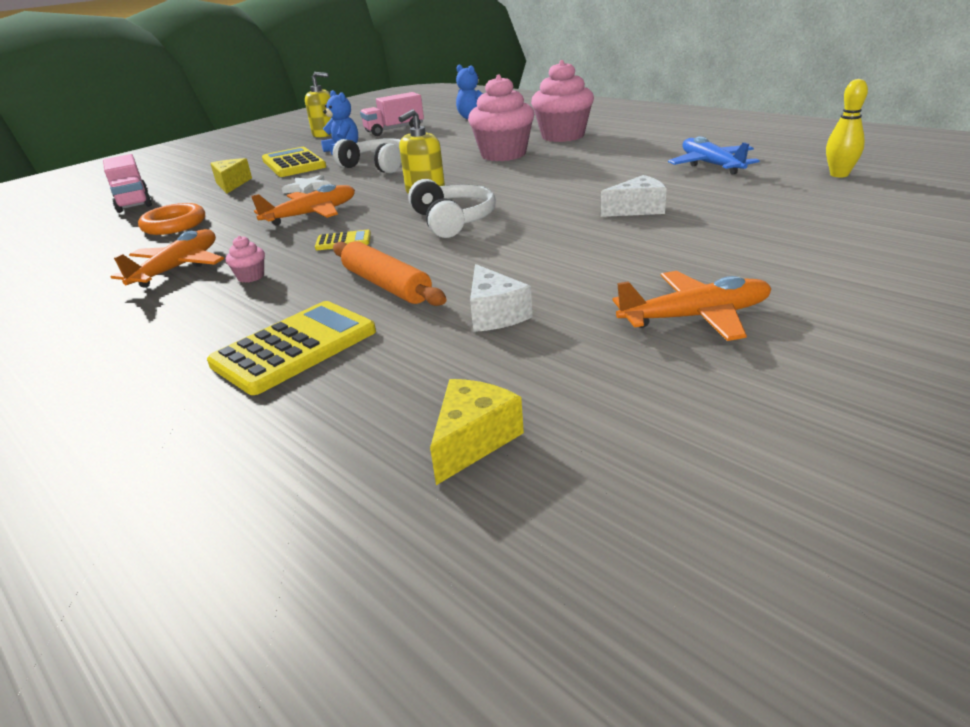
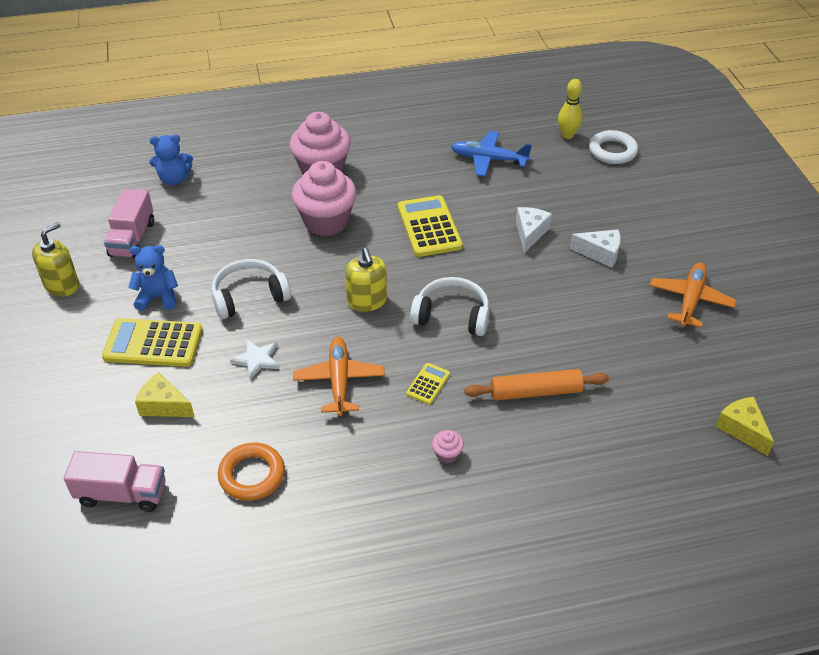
camera: 60 degrees left, 15 degrees up
orange plane [111,229,224,288] -> none
yellow calculator [207,301,376,395] -> yellow calculator moved to [398,195,463,257]
white cheese [470,264,532,332] -> white cheese moved to [570,229,621,268]
none -> white ring [589,130,638,164]

